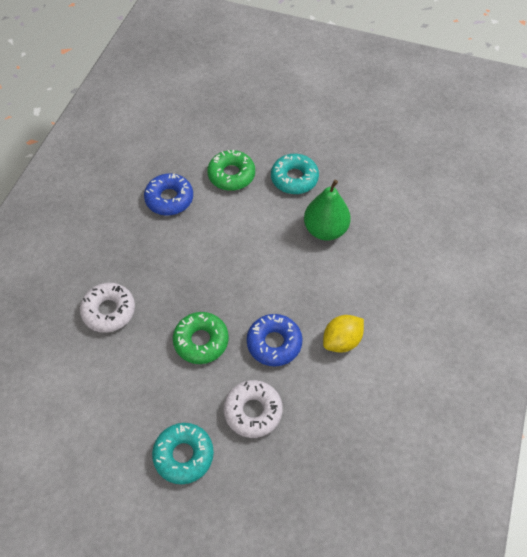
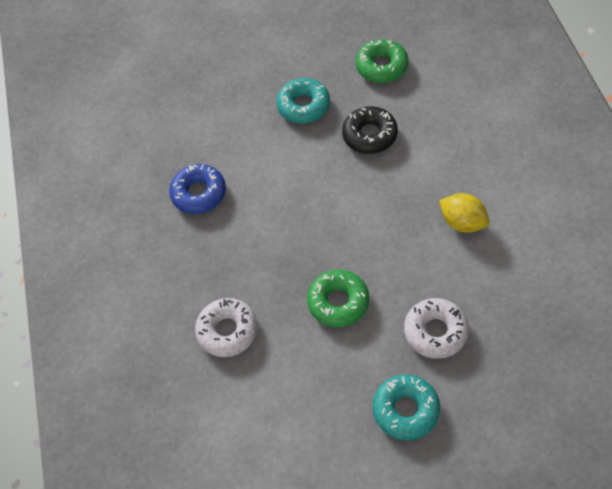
camera: 25 degrees left, 0 degrees up
green donut [207,150,255,191] -> green donut moved to [356,39,408,83]
blue donut [247,314,302,367] -> none
green pear [304,180,351,241] -> black donut [342,106,398,154]
yellow lemon [323,315,364,353] -> yellow lemon turned 75 degrees counterclockwise [439,193,489,233]

